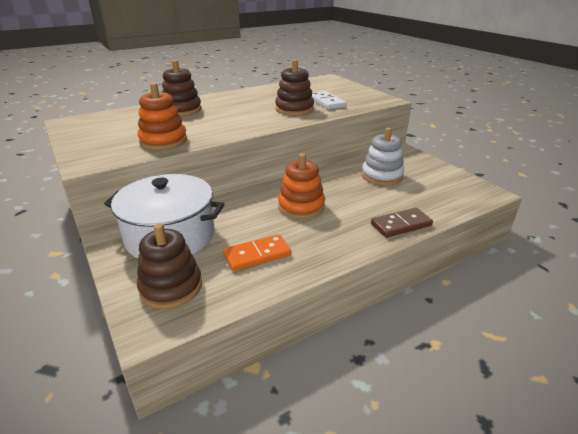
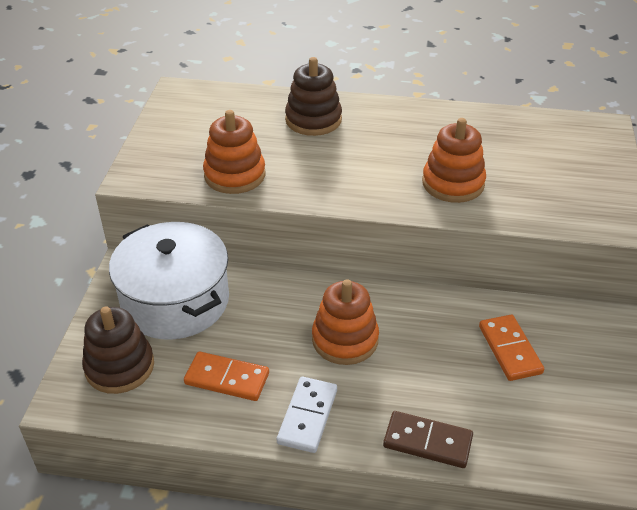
camera: 40 degrees right, 10 degrees up
brown stacking toy [275,59,314,116] -> orange stacking toy [422,118,486,203]
white domino [312,91,346,110] -> white domino moved to [277,377,337,453]
white stacking toy [362,127,404,186] -> orange domino [479,315,544,381]

